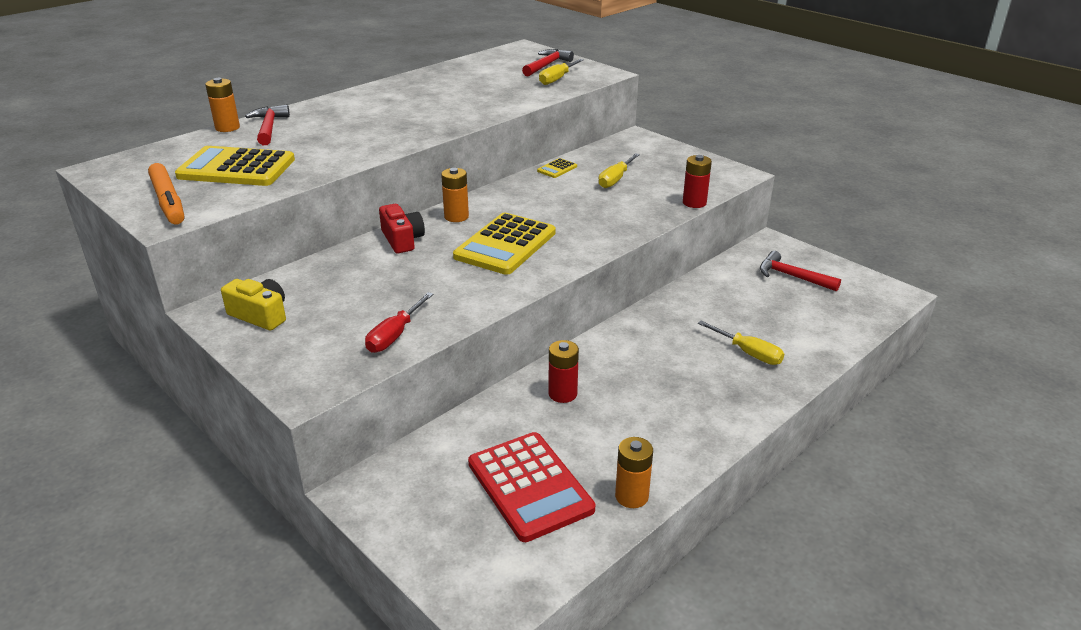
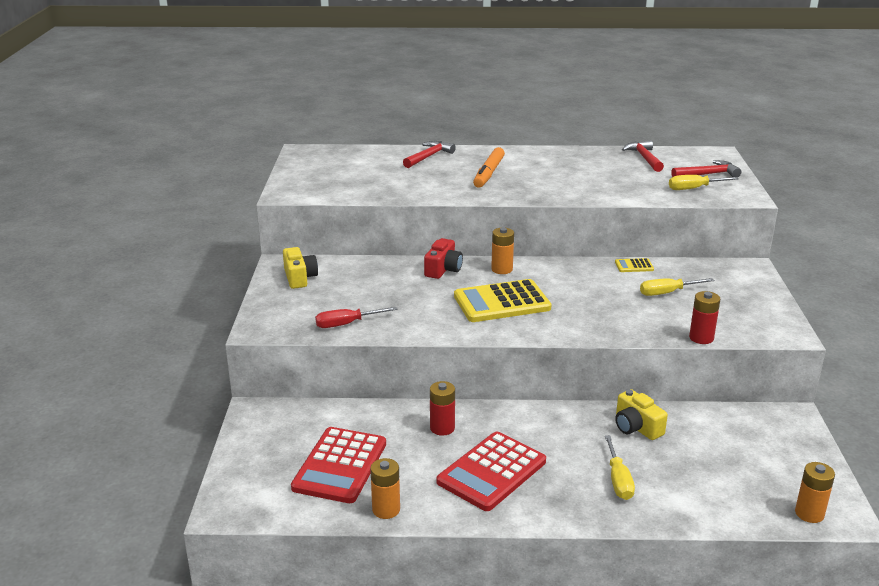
camera: 45 degrees right, 5 degrees down
orange marker [148,163,184,224] -> orange marker moved to [473,147,505,188]
yellow calculator [175,146,295,186] -> none
orange battery [205,78,240,132] -> orange battery moved to [795,462,835,523]
red hammer [760,251,841,292] -> red hammer moved to [622,140,664,172]
none -> red calculator [437,432,546,511]
none -> yellow camera [615,389,668,440]

